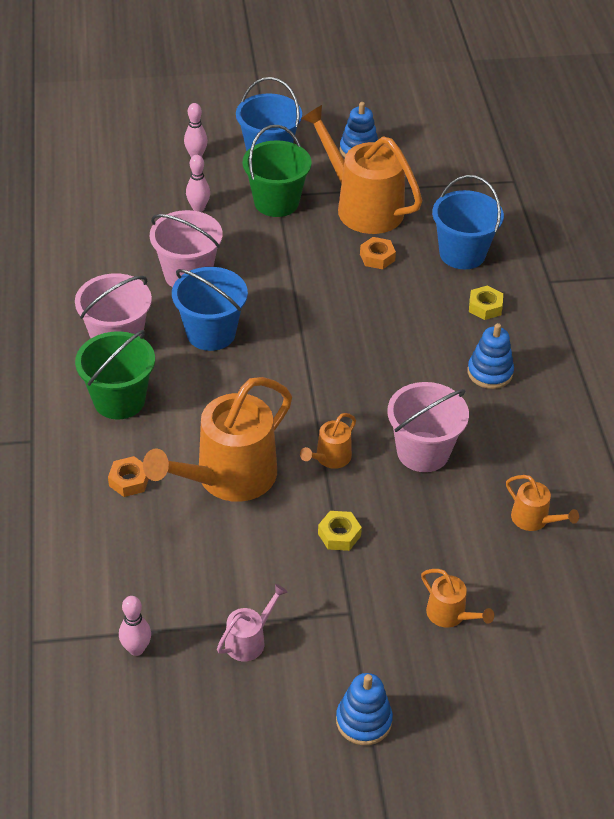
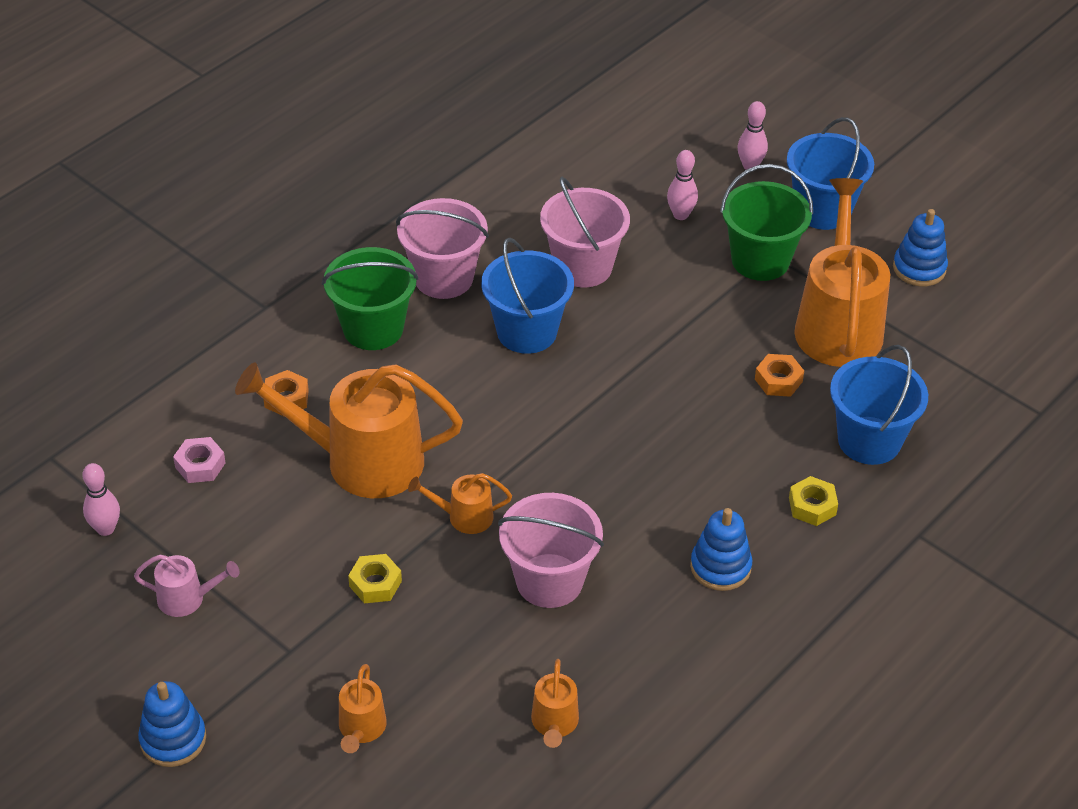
camera: 50 degrees right, 0 degrees up
none -> pink nut [173,437,226,483]

